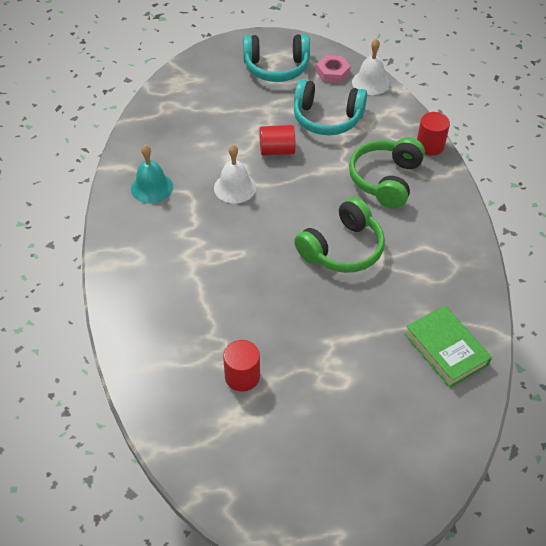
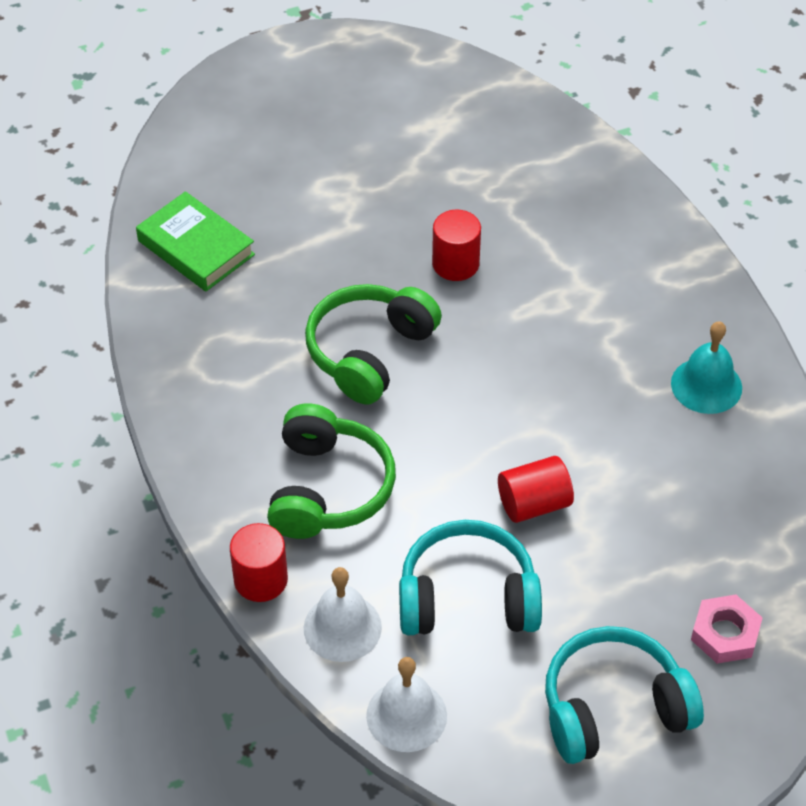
camera: 165 degrees right, 0 degrees up
white bell [214,145,256,203] -> white bell moved to [304,567,382,662]
red cylinder [223,340,260,392] -> red cylinder moved to [432,210,481,281]
pink nut [316,55,351,83] -> pink nut moved to [691,594,763,664]

